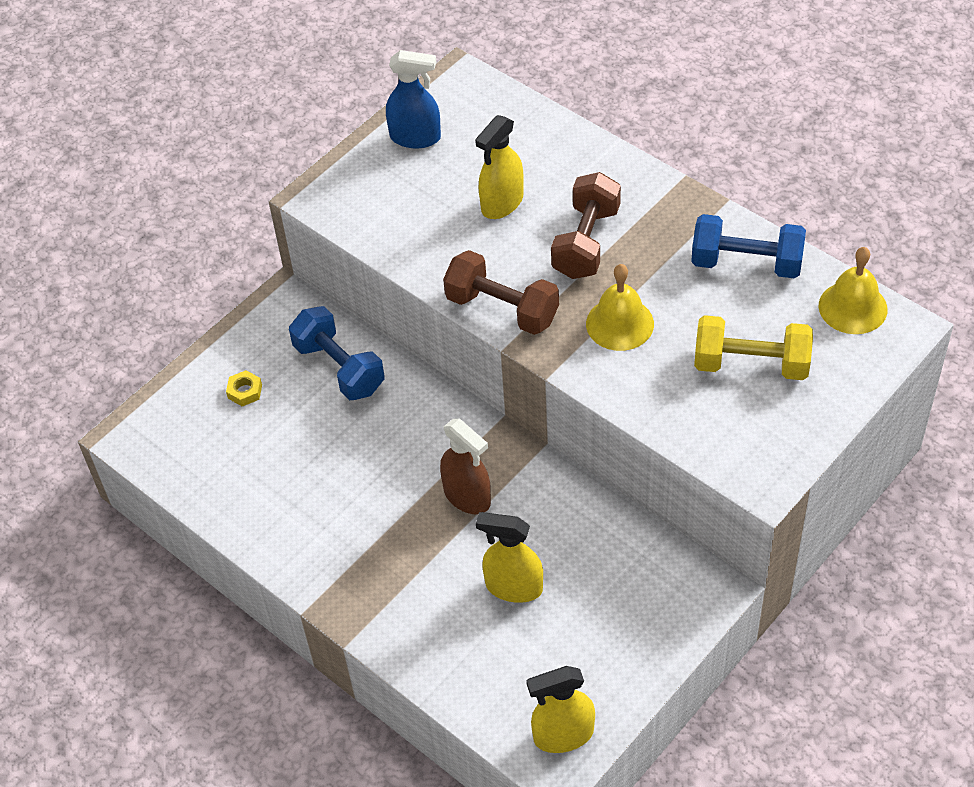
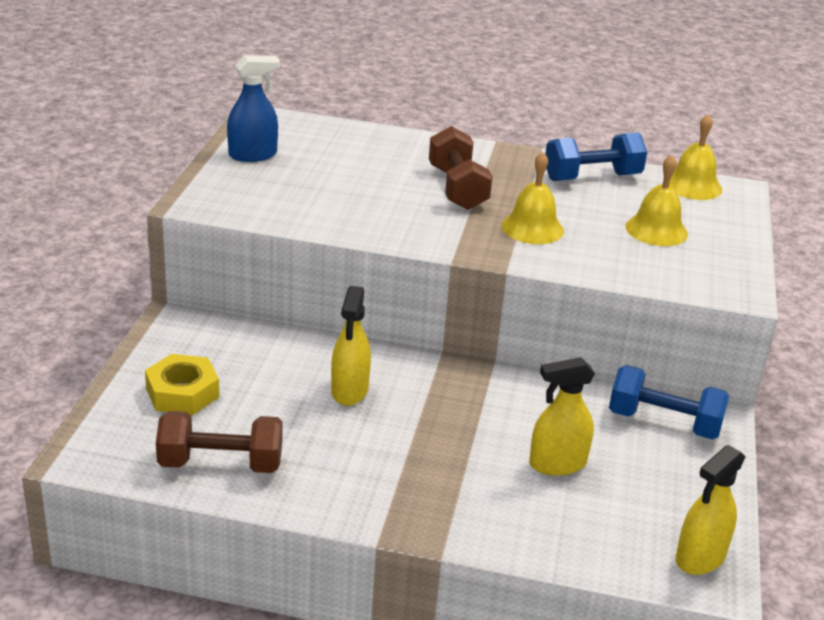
camera: 35 degrees left, 20 degrees down
yellow nut [226,370,262,407] -> yellow nut [145,354,219,415], size x1.89
blue dumbbell [289,306,385,400] -> blue dumbbell moved to [609,365,729,440]
brown spray bottle [440,419,491,514] -> none
brown dumbbell [443,250,559,335] -> brown dumbbell moved to [156,411,283,473]
yellow spray bottle [475,115,524,219] -> yellow spray bottle moved to [331,286,371,406]
yellow dumbbell [694,315,813,380] -> yellow bell [625,155,688,246]

